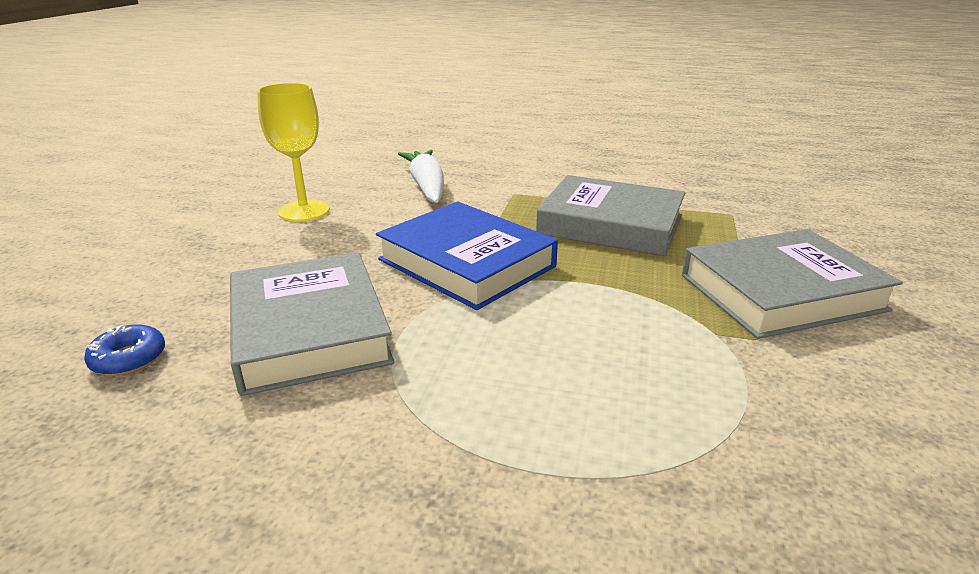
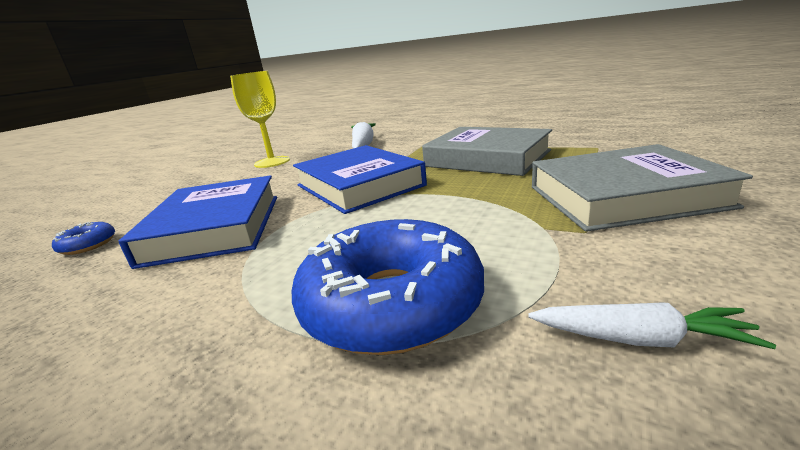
camera: 15 degrees right, 5 degrees down
grey book [230,253,394,396] -> blue book [119,175,277,269]
none -> blue donut [292,219,484,355]
none -> white carrot [529,303,776,349]

